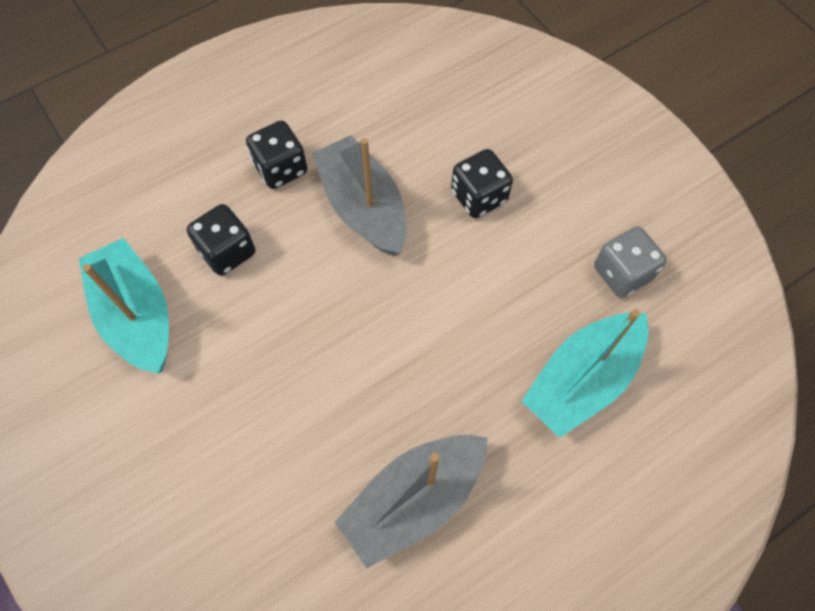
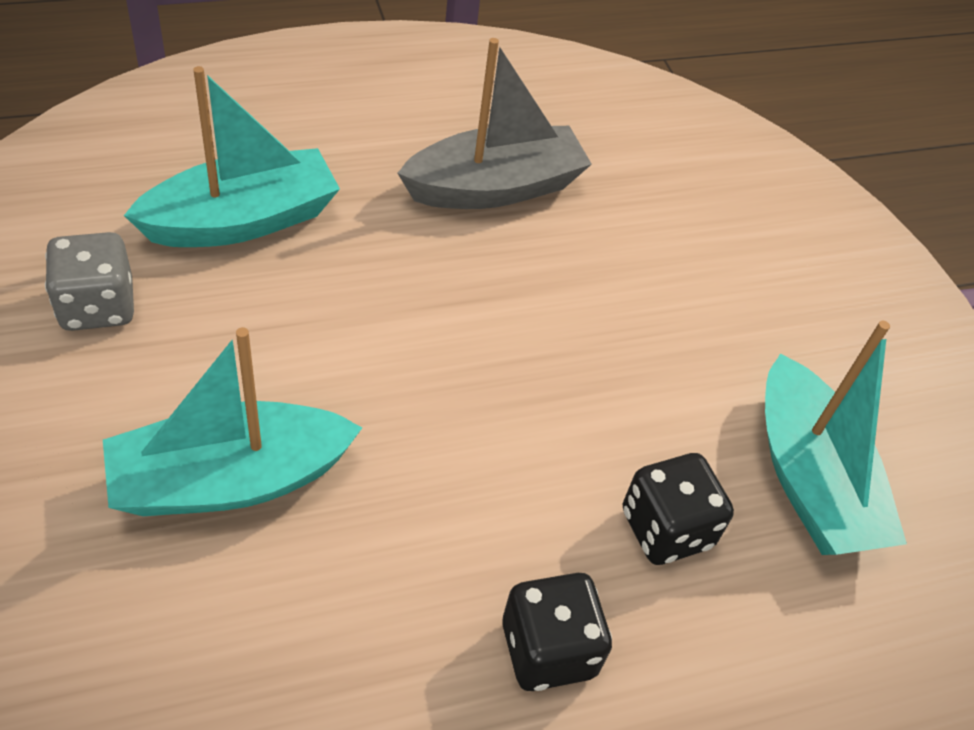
camera: 170 degrees left, 15 degrees down
grey boat [312,135,407,256] -> none
black dice [451,149,513,218] -> turquoise boat [103,327,362,516]

